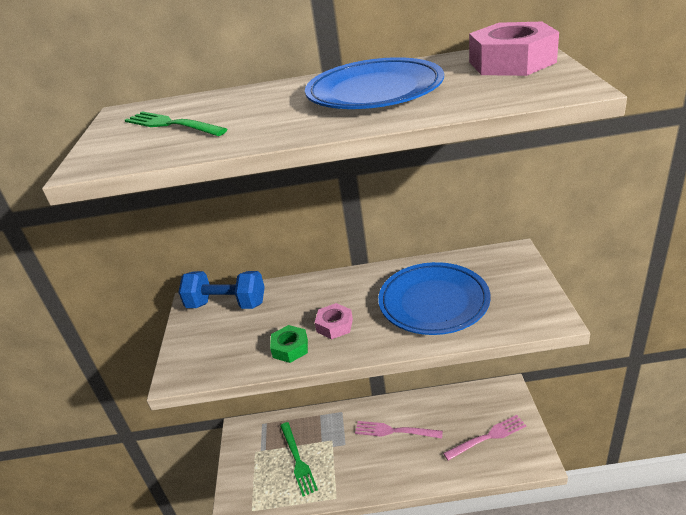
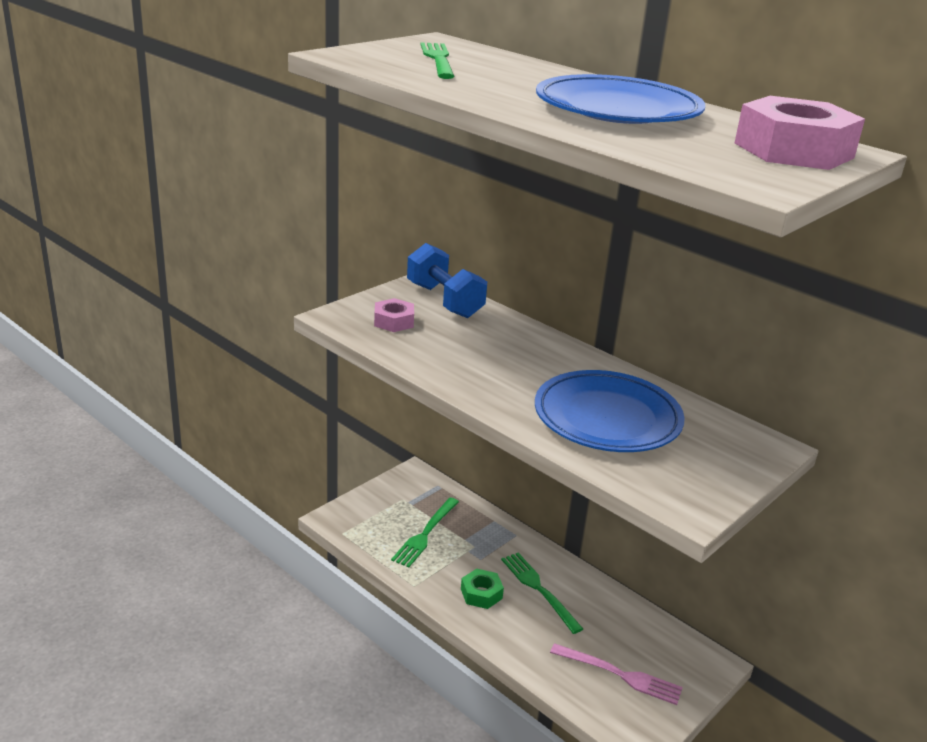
camera: 40 degrees right, 5 degrees down
green nut [270,325,308,363] -> green nut moved to [461,569,504,609]
pink nut [315,303,353,339] -> pink nut moved to [374,298,414,332]
pink fork [355,421,443,439] -> green fork [501,552,583,634]

